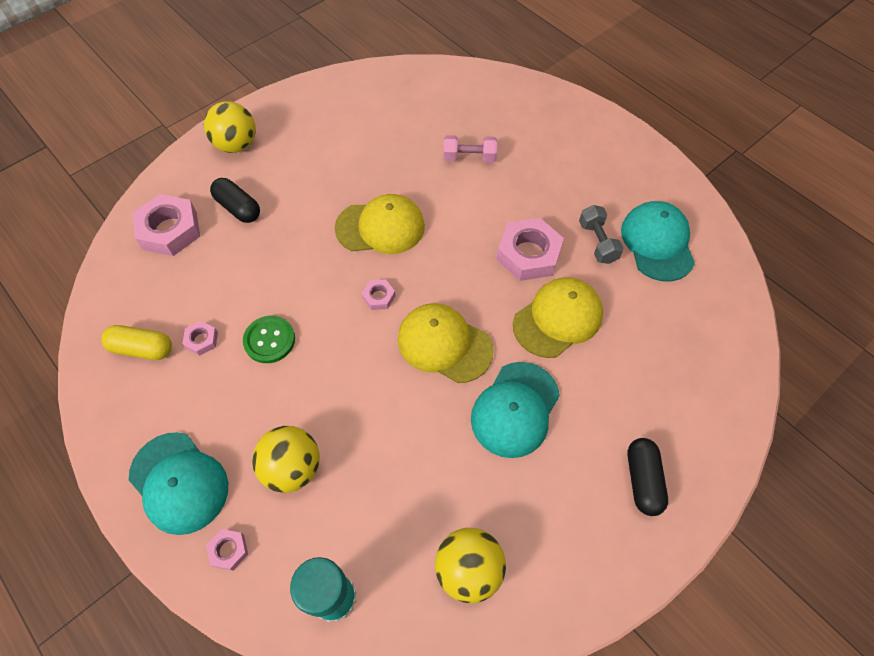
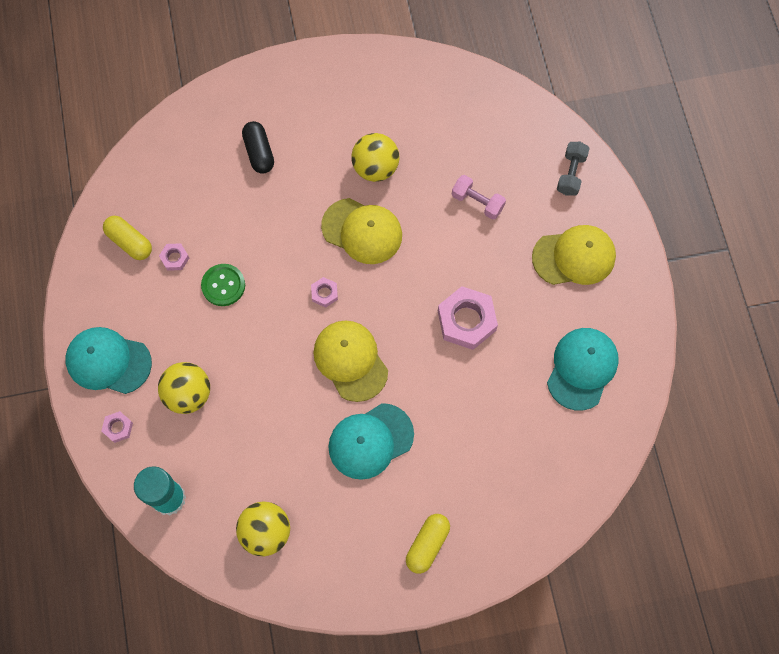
camera: 30 degrees right, 10 degrees up
turquoise cap [129,432,228,535] -> turquoise cap turned 120 degrees clockwise [65,327,152,394]
pink nut [133,194,200,256] -> none
yellow ball [204,101,256,153] -> yellow ball moved to [351,133,399,182]
yellow cap [513,277,603,358] -> yellow cap moved to [532,225,616,285]
grey dumbbell [579,205,624,264] -> grey dumbbell moved to [557,142,590,196]
black capsule [627,438,668,516] -> yellow capsule [406,514,450,574]

